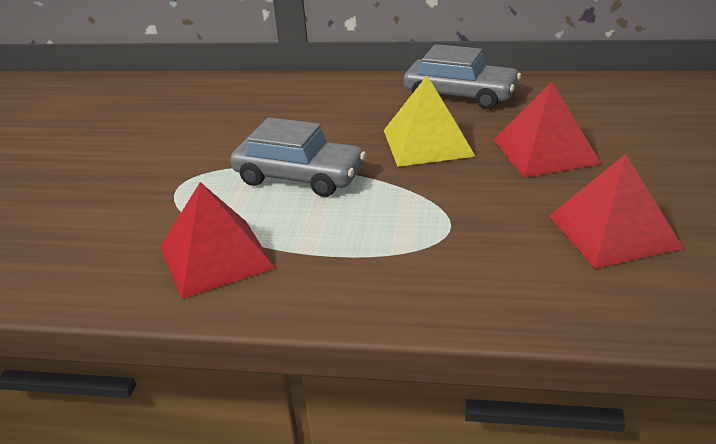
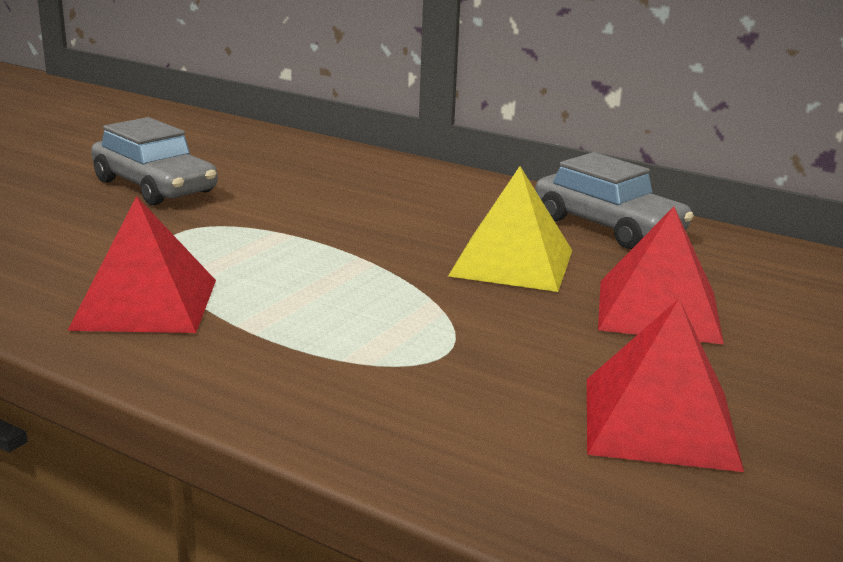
camera: 20 degrees right, 10 degrees down
grey car [230,117,366,197] -> grey car moved to [91,117,218,205]

